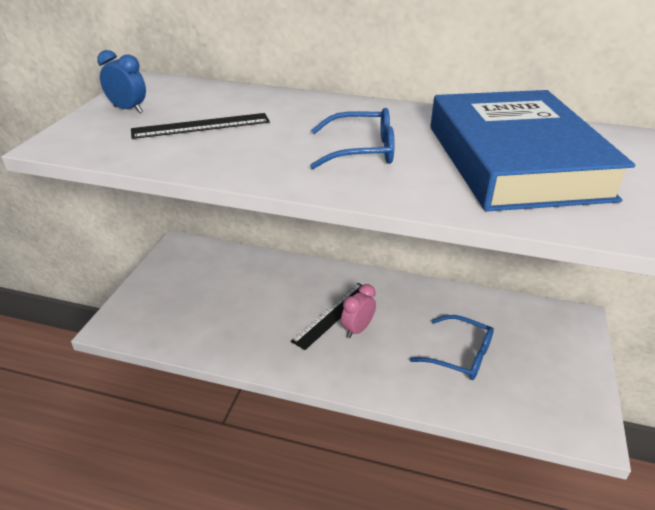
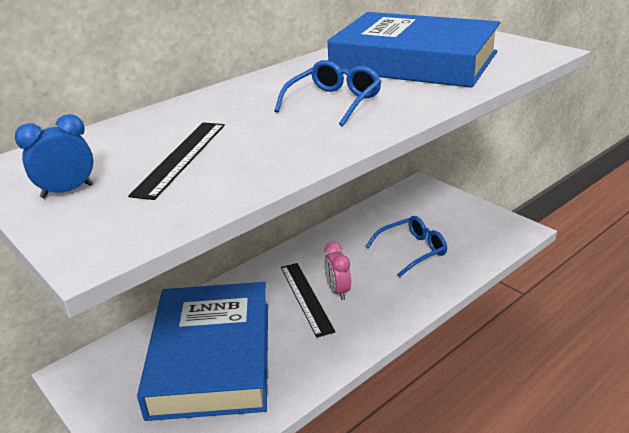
camera: 55 degrees left, 5 degrees down
none -> blue book [137,282,268,421]

